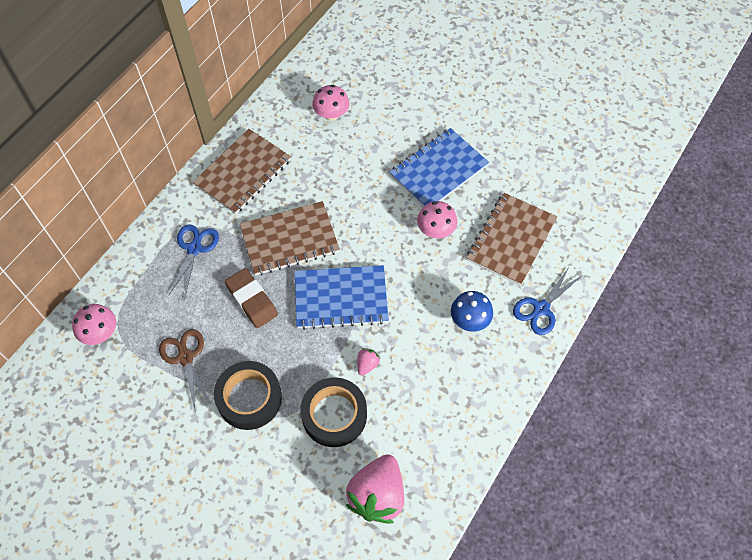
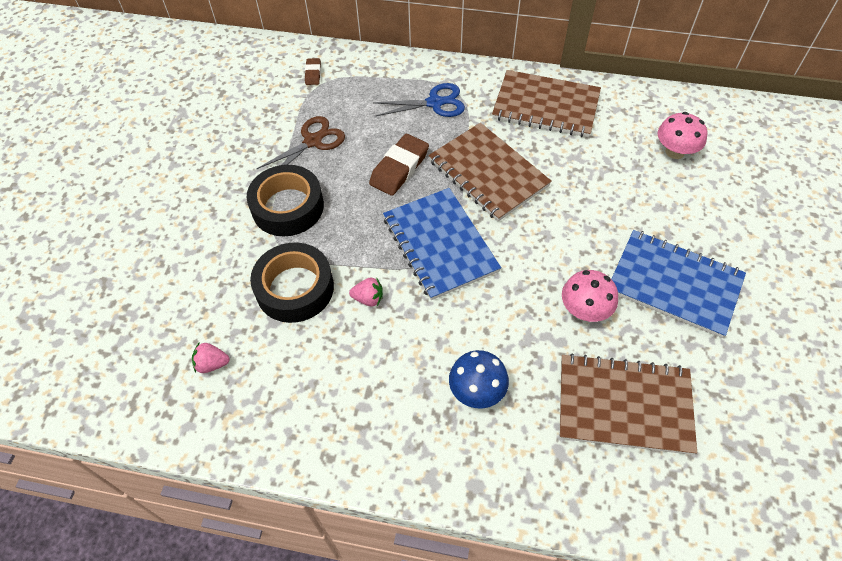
camera: 70 degrees right, 5 degrees down
pink mushroom [72,304,116,345] -> brown eraser [305,58,321,85]
pink strawberry [346,454,404,523] -> pink strawberry [192,343,230,373], size x0.43
blue scissors [513,266,583,335] -> none

